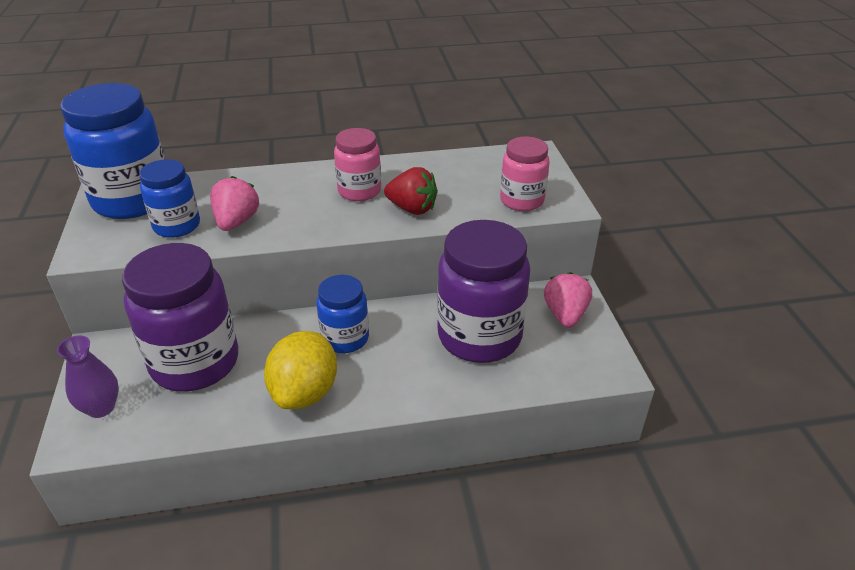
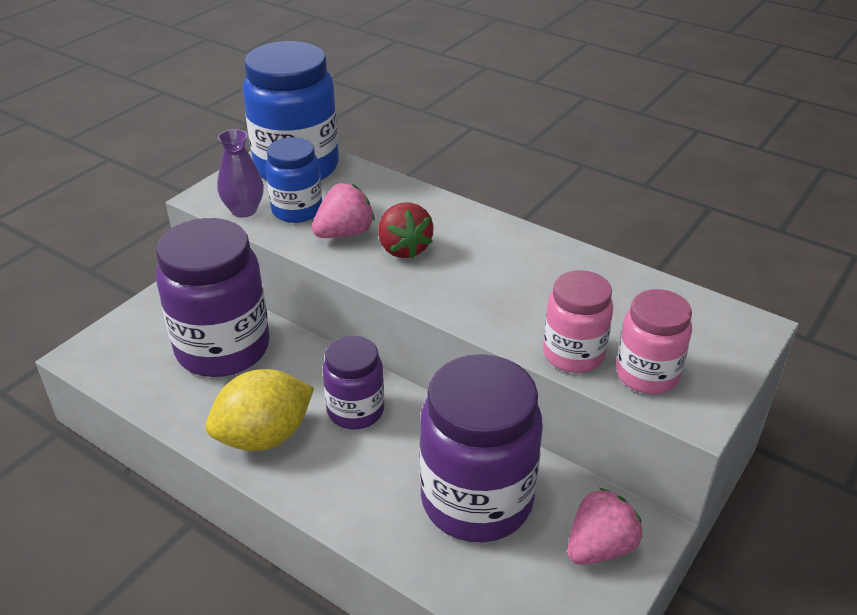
camera: 45 degrees right, 0 degrees up
purple vase [57,335,119,418] -> purple vase moved to [217,129,264,218]
blue jar [317,275,369,353] -> purple jar [323,336,384,429]
pink jar [334,128,381,201] -> pink jar moved to [543,270,613,373]
red strawberry [384,167,438,215] -> red strawberry moved to [378,202,433,259]

